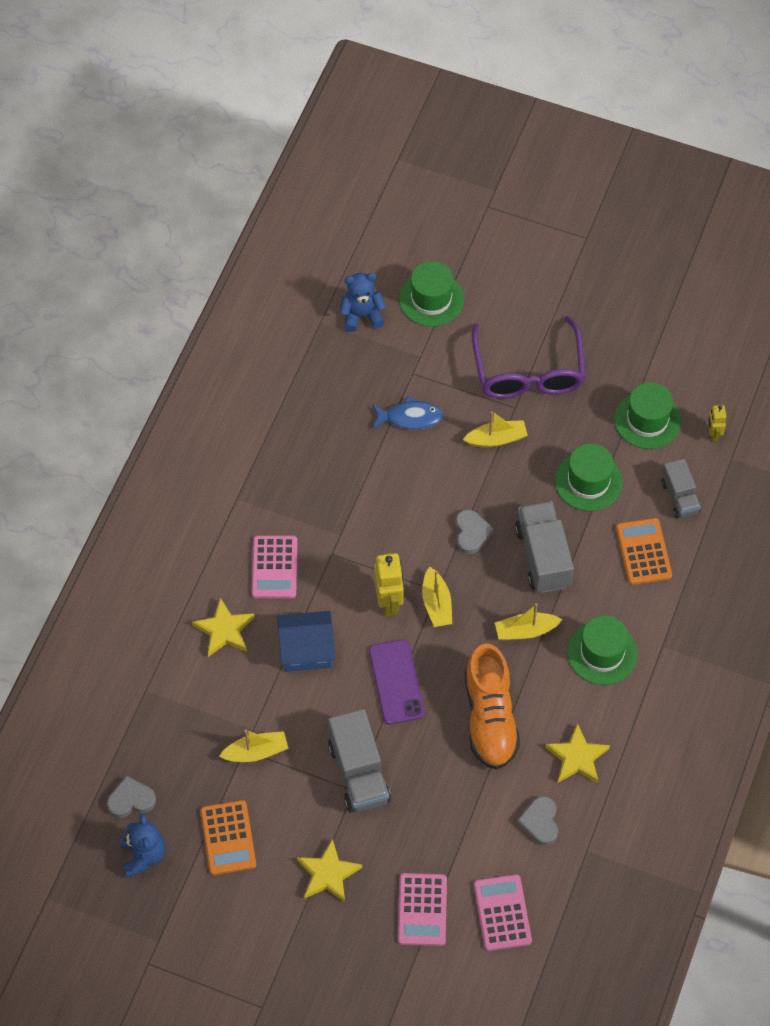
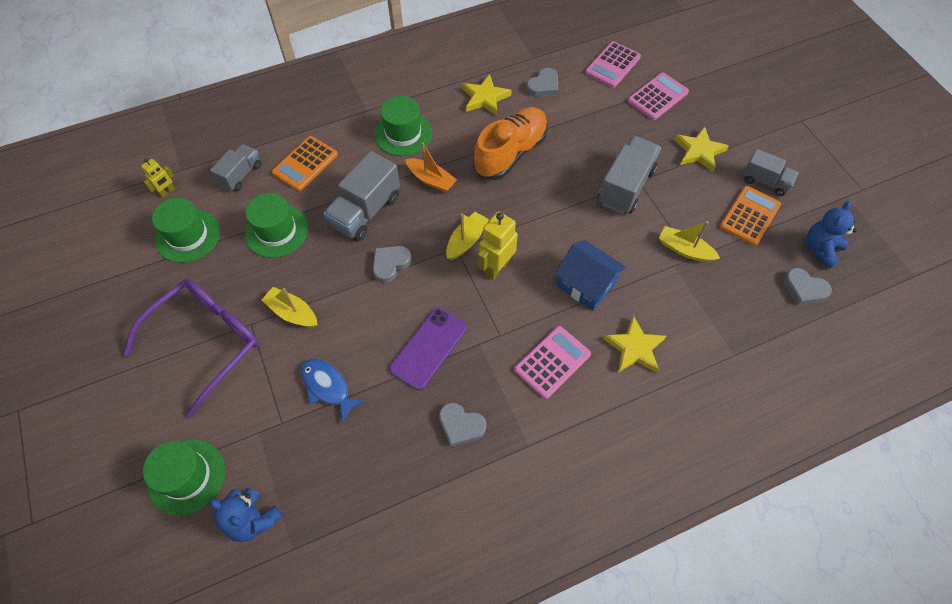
camera: 135 degrees left, 0 degrees up
purple phone [369,639,425,724] -> purple phone moved to [389,308,467,390]
yellow boat [495,603,563,640] -> orange boat [405,142,457,193]
none -> grey heart [439,402,486,447]
none -> grey truck [743,149,799,196]

